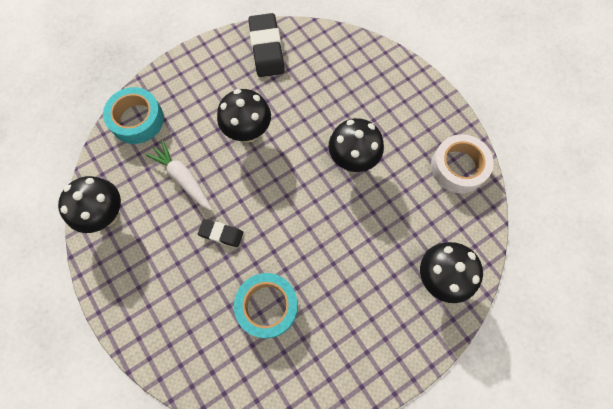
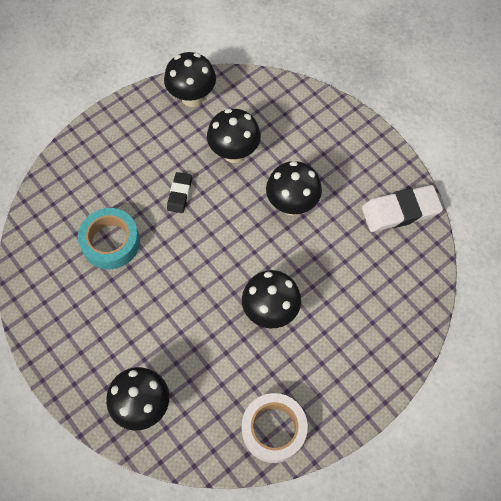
camera: 85 degrees right, 5 degrees down
turquoise tape [103,87,164,144] -> none
white carrot [145,140,212,211] -> black mushroom [207,109,261,163]
black eraser [248,13,285,77] -> white eraser [362,185,443,232]

